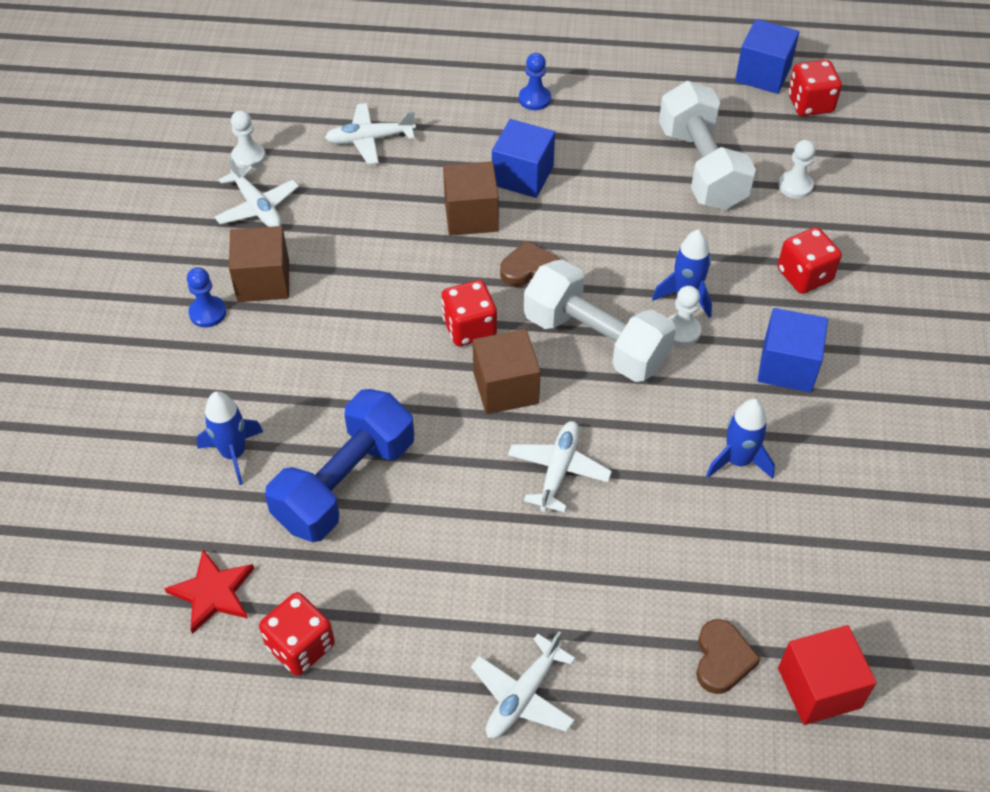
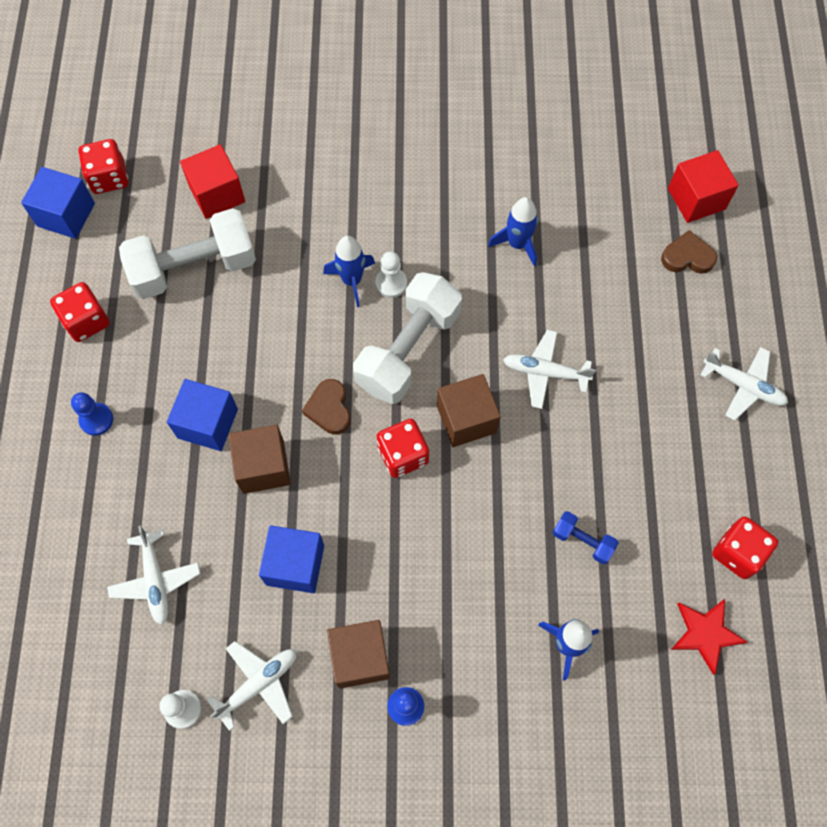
camera: 95 degrees left, 15 degrees up
blue dumbbell [265,389,414,542] -> blue dumbbell [552,511,619,564], size x0.45
blue cube [757,308,828,392] -> blue cube moved to [259,525,324,593]
white pawn [778,140,816,199] -> red cube [180,144,245,219]
red dice [778,227,842,294] -> red dice moved to [50,282,110,342]

